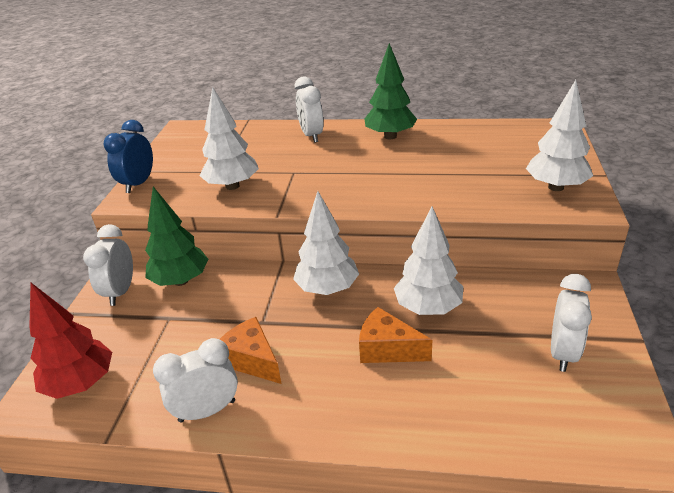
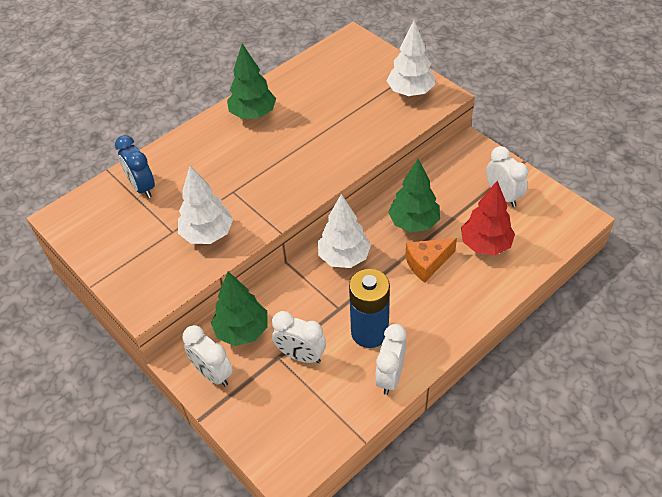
camera: 50 degrees left, 15 degrees up
red tree [29,283,112,399] -> red tree moved to [461,181,515,255]
blue clock [104,120,153,193] -> blue clock moved to [115,135,155,198]
orange cheese [220,317,281,384] -> blue battery [349,269,390,348]
white clock [295,76,323,143] -> white clock moved to [272,311,326,363]
white tree [394,207,463,315] -> green tree [388,159,440,232]

